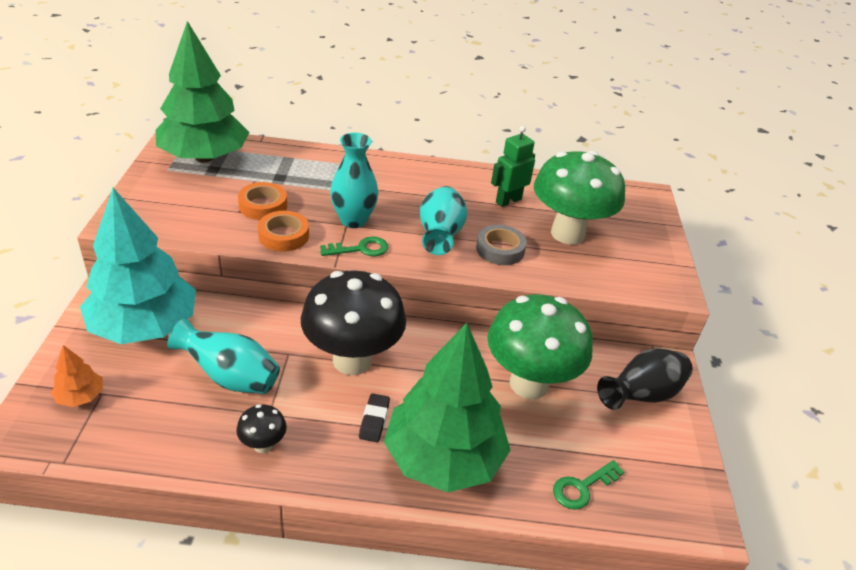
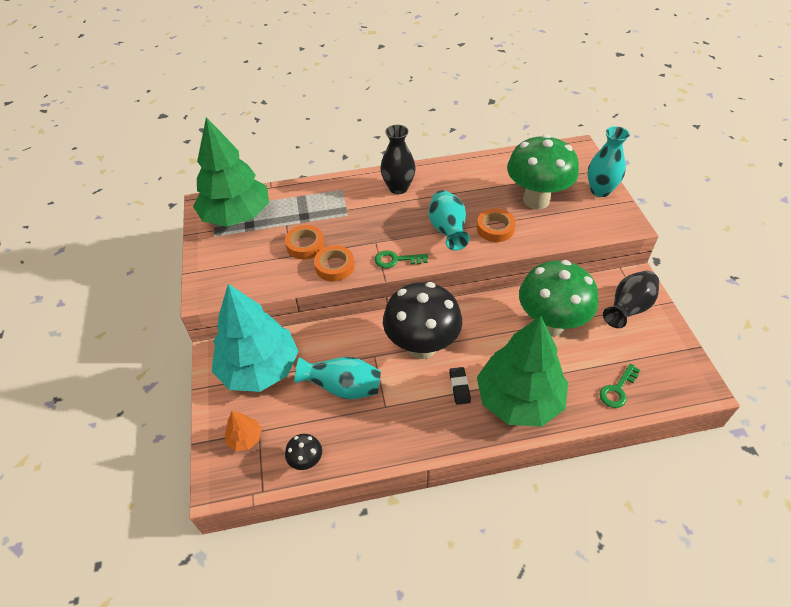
camera: 10 degrees left, 10 degrees up
black mushroom [236,404,287,453] -> black mushroom moved to [285,434,322,470]
green key [320,236,389,256] -> green key turned 150 degrees counterclockwise [375,250,428,268]
turquoise vase [330,133,379,228] -> turquoise vase moved to [587,126,630,197]
grey tape [476,225,527,265] -> orange tape [477,209,516,242]
green robot [491,126,535,207] -> none
none -> black vase [380,125,416,194]

